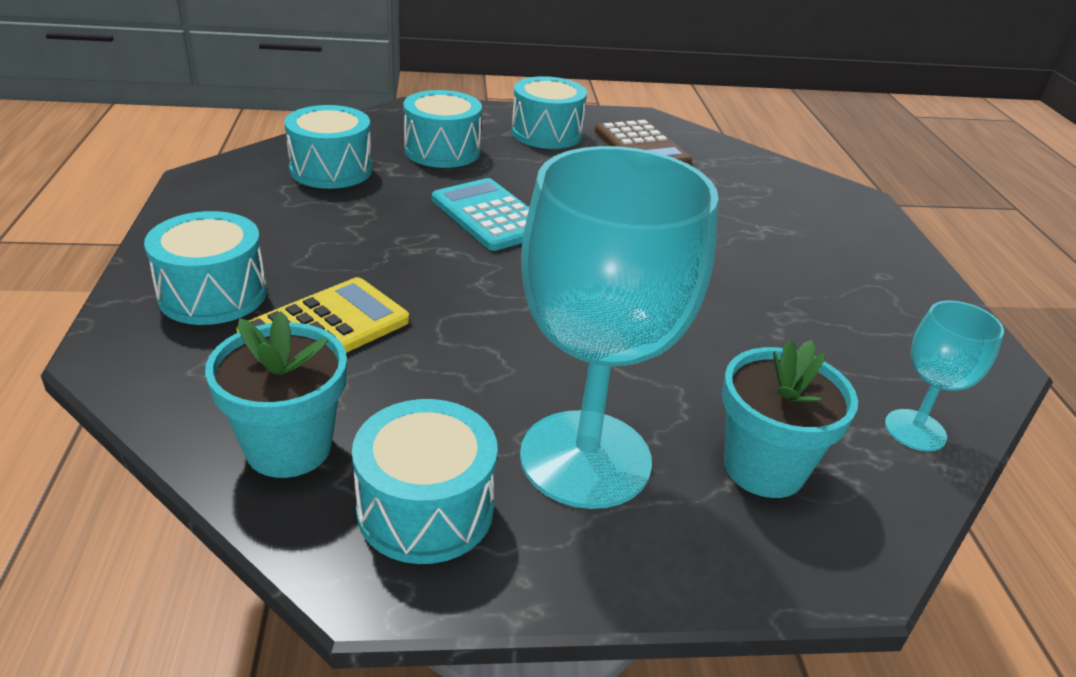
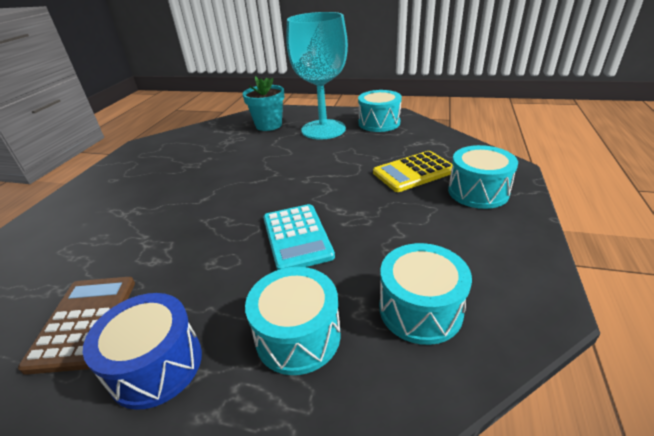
camera: 155 degrees left, 0 degrees up
turquoise flower pot [205,311,347,478] -> none
turquoise drum [511,76,587,149] -> blue drum [83,293,202,410]
turquoise goblet [885,301,1004,451] -> none

